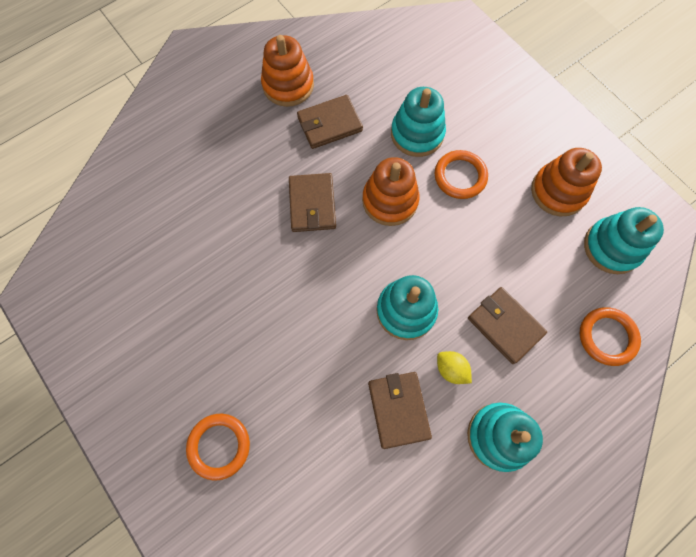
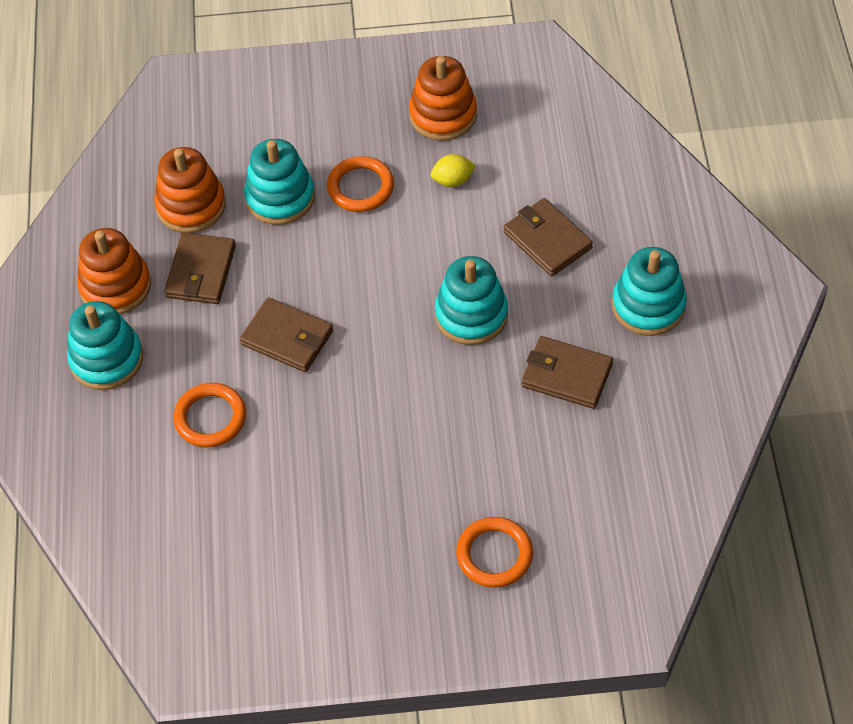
camera: 55 degrees left, 15 degrees down
orange stacking toy [362,157,420,226] -> orange stacking toy moved to [154,147,226,233]
yellow lemon [437,351,472,384] -> yellow lemon moved to [430,154,476,187]
brown wallet [468,287,547,364] -> brown wallet turned 60 degrees clockwise [504,198,593,276]
orange ring [580,307,641,366] -> orange ring moved to [173,383,246,447]
turquoise stacking toy [584,207,664,274] -> turquoise stacking toy moved to [67,301,143,390]

